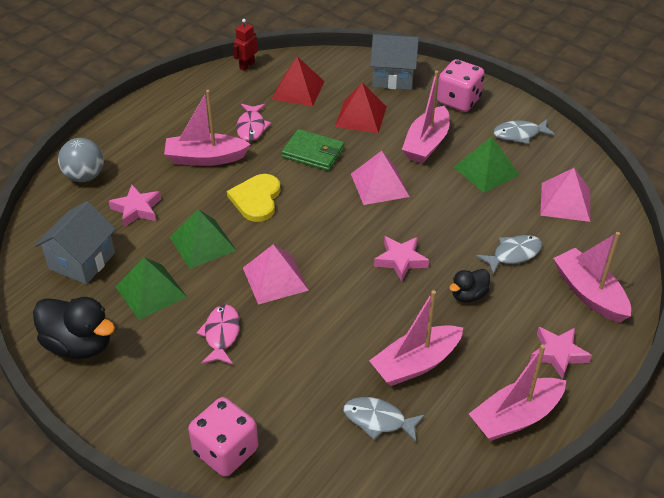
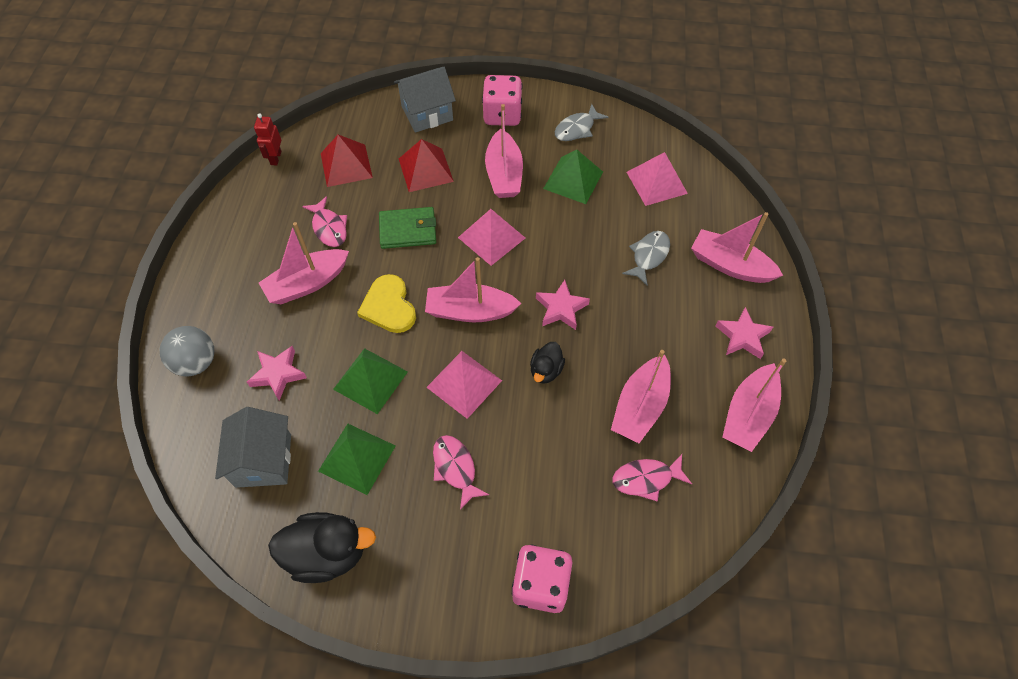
camera: 30 degrees left, 15 degrees up
grey fish [344,397,425,442] -> pink fish [613,454,692,501]
black duck [449,269,490,302] -> black duck moved to [530,342,565,384]
none -> pink boat [425,257,522,322]

